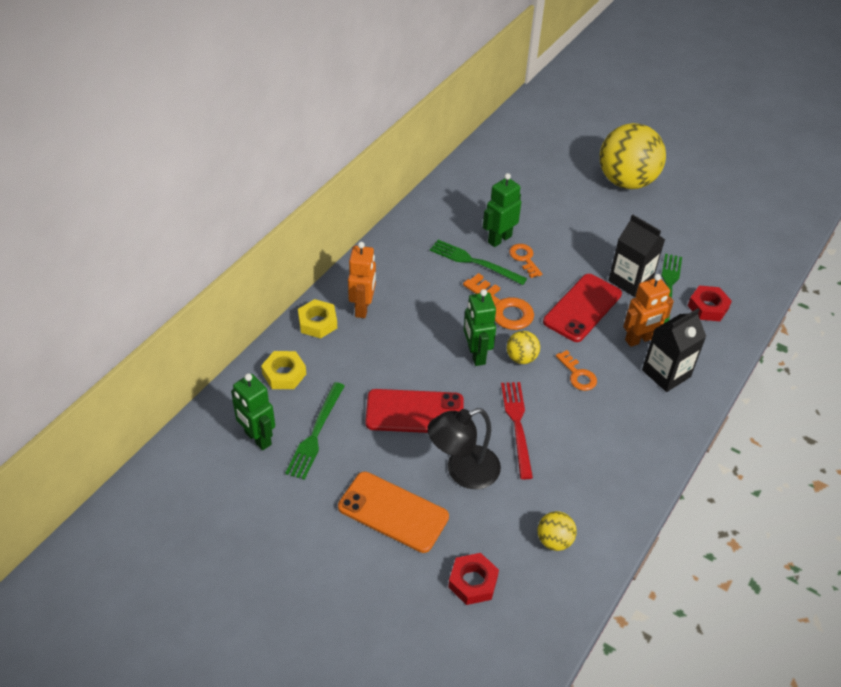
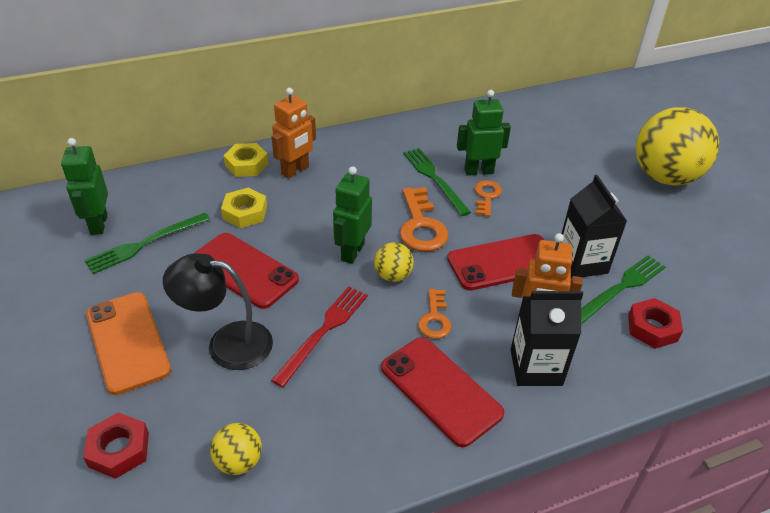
camera: 35 degrees right, 5 degrees down
yellow nut [261,351,306,389] -> yellow nut moved to [221,188,267,228]
none -> red phone [381,337,504,447]

